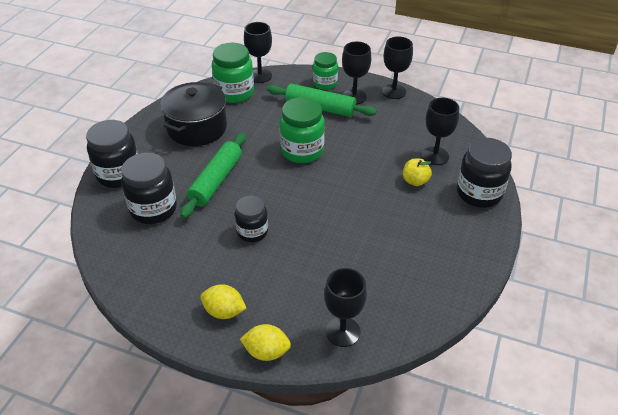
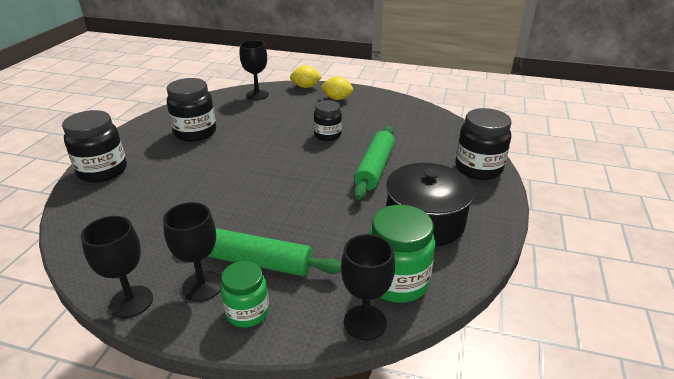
camera: 175 degrees right, 10 degrees down
black jar [121,153,177,224] -> black jar moved to [167,78,216,142]
green jar [279,97,325,163] -> none
yellow apple [403,158,432,186] -> none
black goblet [422,97,459,165] -> none

